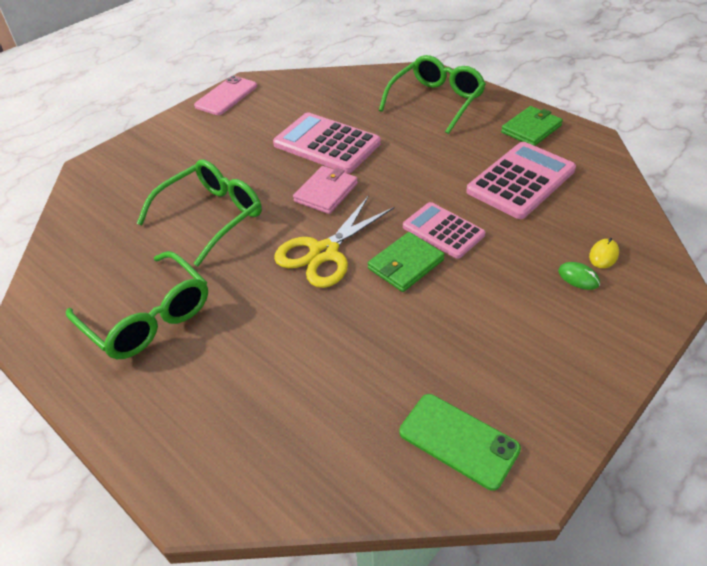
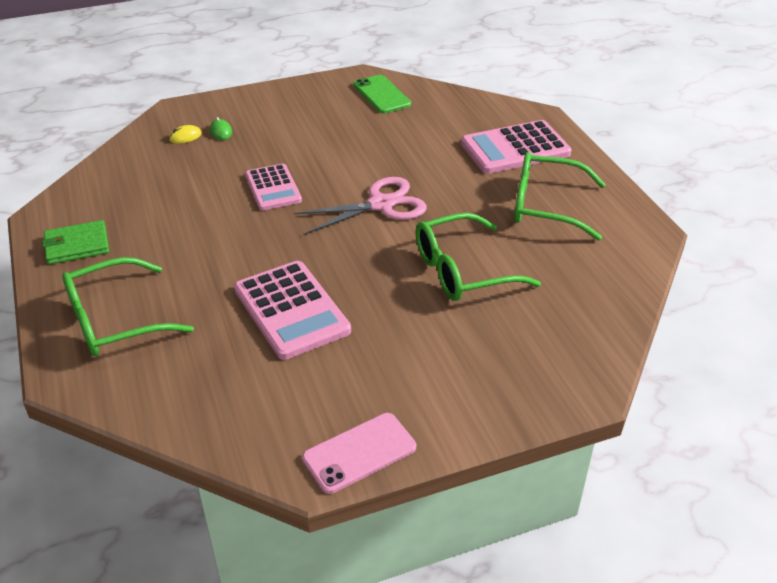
camera: 155 degrees left, 5 degrees down
green glasses [66,251,208,359] -> green glasses turned 60 degrees counterclockwise [514,152,606,241]
yellow scissors [274,197,395,288] -> pink scissors [294,177,427,234]
pink wallet [293,166,358,214] -> none
green wallet [368,232,445,292] -> none
pink calculator [466,142,576,219] -> pink calculator moved to [461,120,572,174]

